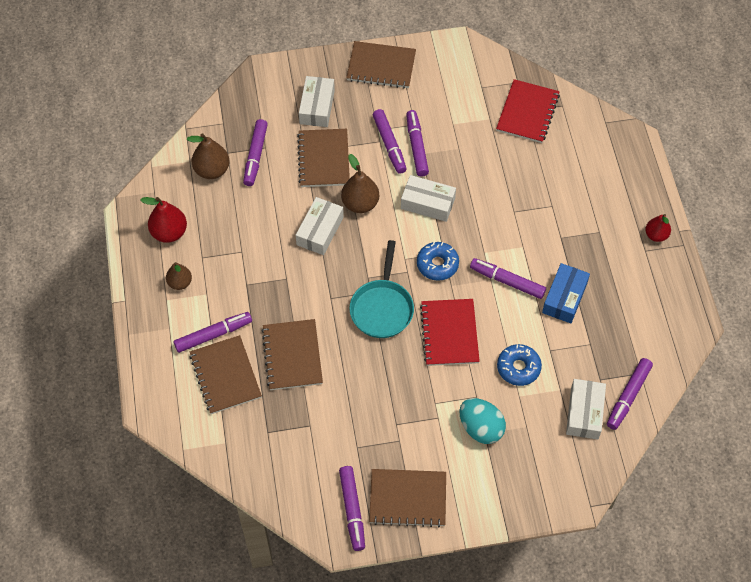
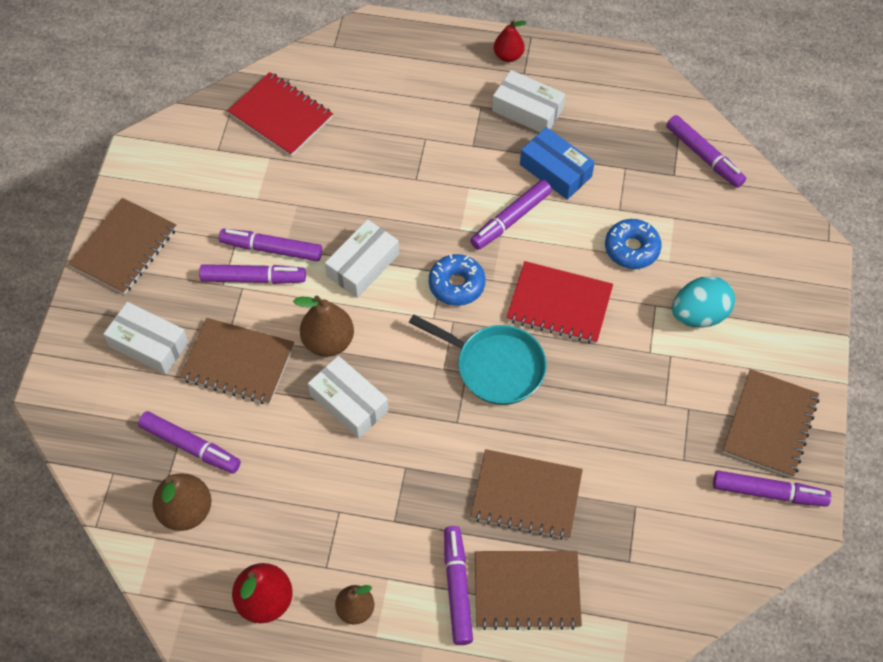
camera: 70 degrees left, 0 degrees up
white box [566,379,606,440] -> white box moved to [492,70,565,132]

